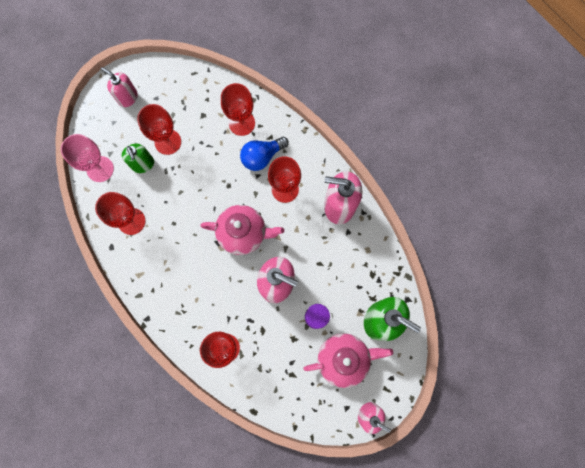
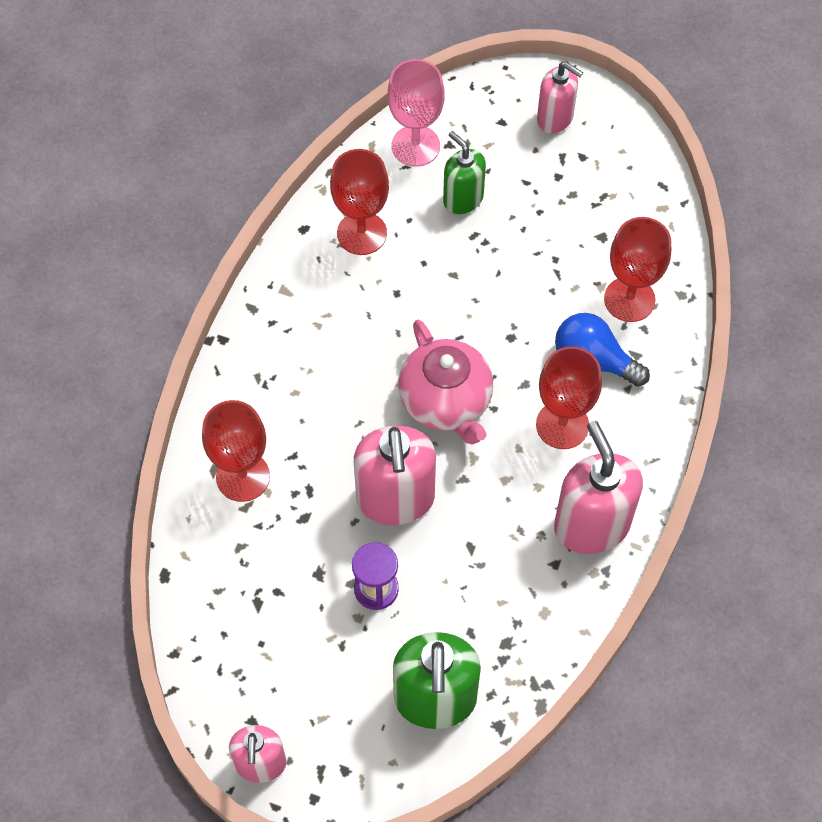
camera: 60 degrees right, 15 degrees down
pink soap dispenser [101,67,138,107] -> pink soap dispenser turned 120 degrees clockwise [537,62,583,134]
green soap dispenser [122,144,154,173] -> green soap dispenser turned 105 degrees clockwise [443,131,486,214]
red goblet [137,104,181,155] -> none
pink teapot [303,333,393,388] -> none

